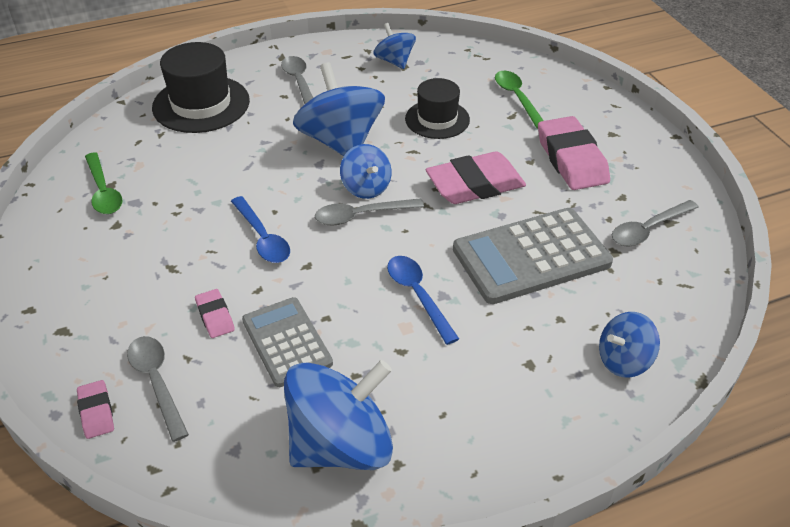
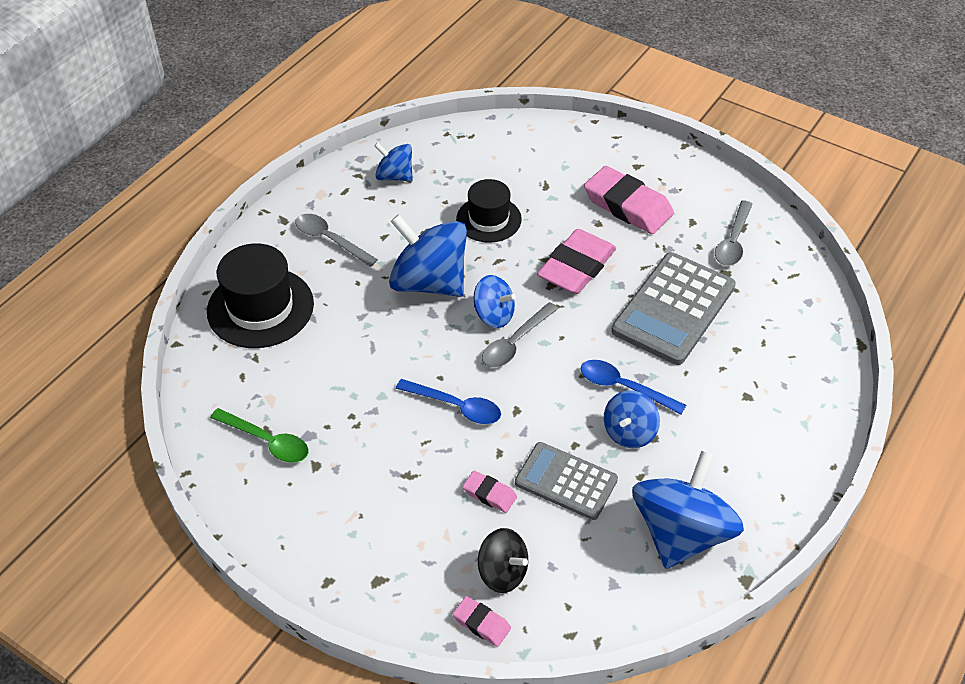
camera: 35 degrees left, 5 degrees up
grey spoon [127,336,189,442] -> black spinning top [478,528,528,593]
green spoon [495,71,544,128] -> none
blue spinning top [599,312,660,378] -> blue spinning top moved to [604,390,660,448]

